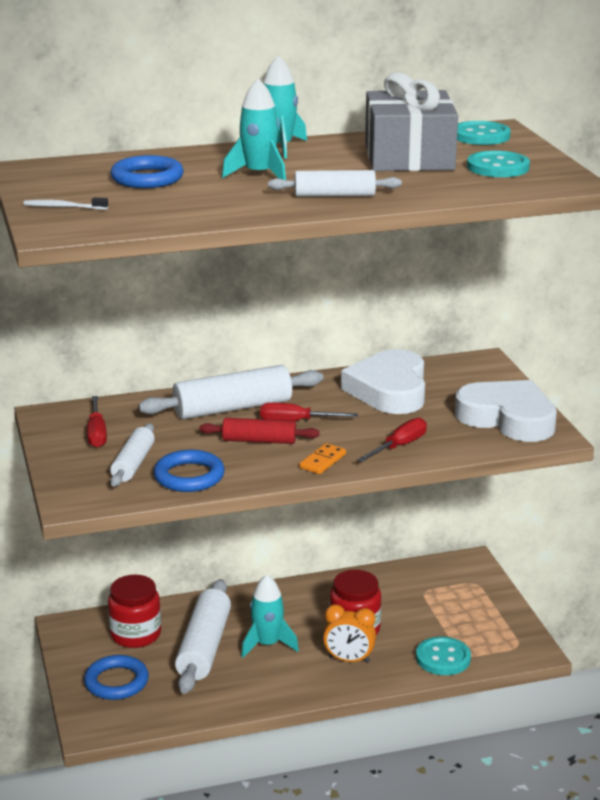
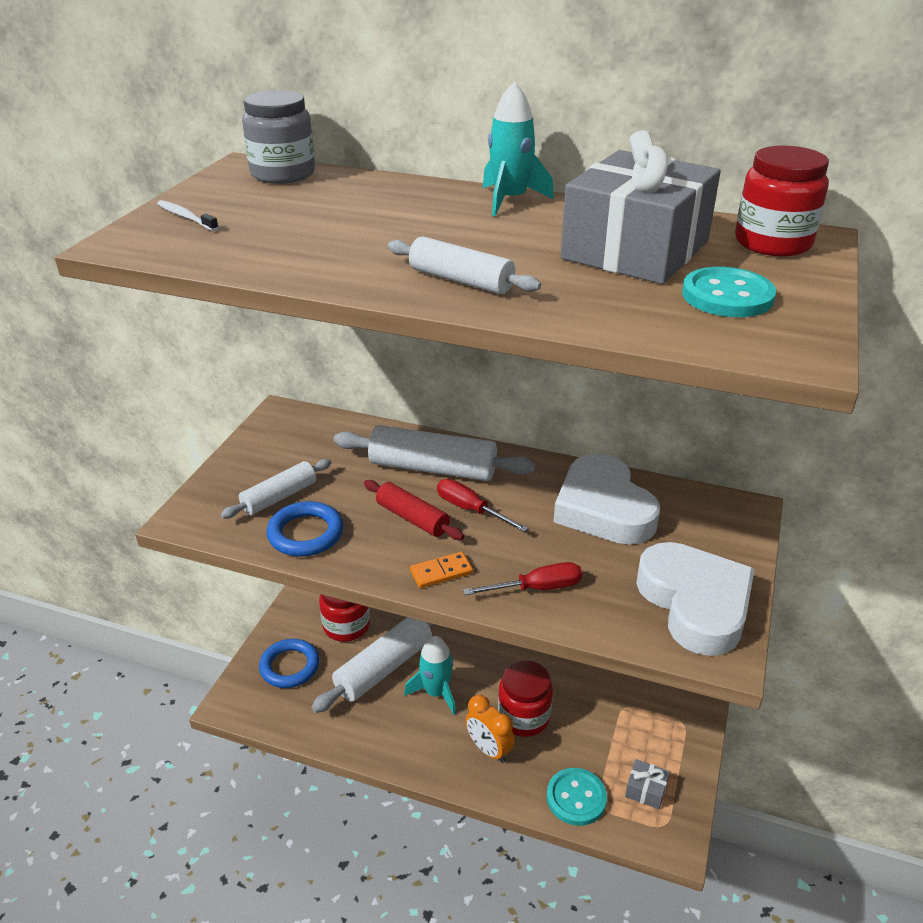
camera: 35 degrees right, 10 degrees up
red screwdriver [87,396,107,448] -> none
blue ring [110,155,184,188] -> none
turquoise rocket [222,78,286,180] -> none
white heart [341,349,425,414] -> white heart turned 60 degrees counterclockwise [554,453,660,545]
turquoise button [457,121,511,145] -> red jar [735,145,829,257]
none -> grey jar [242,90,315,184]
none -> grey gift [625,759,670,809]

